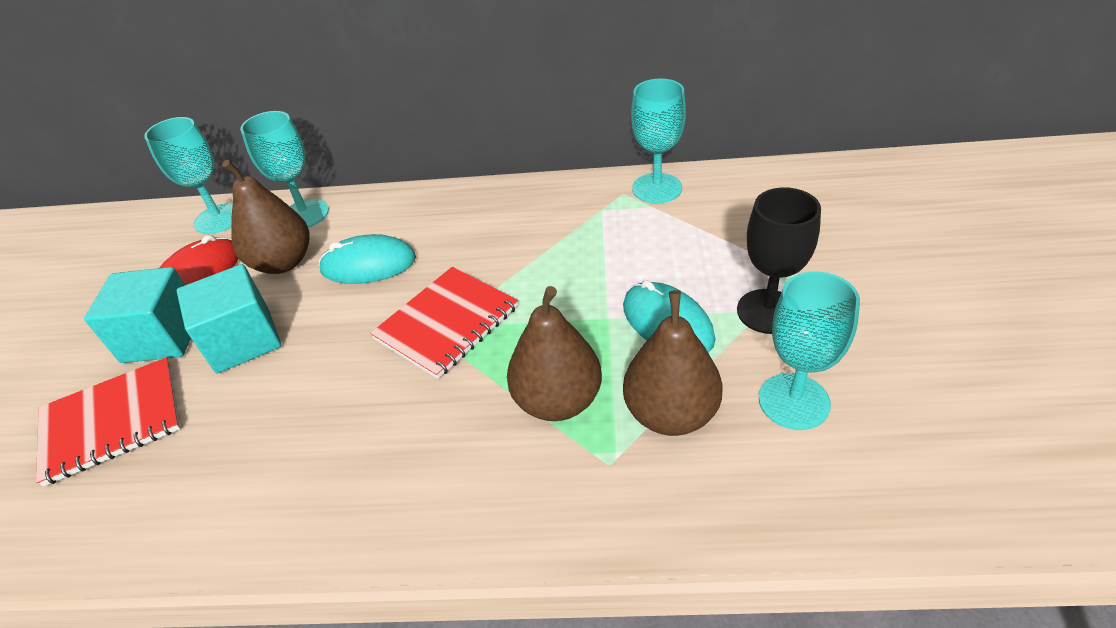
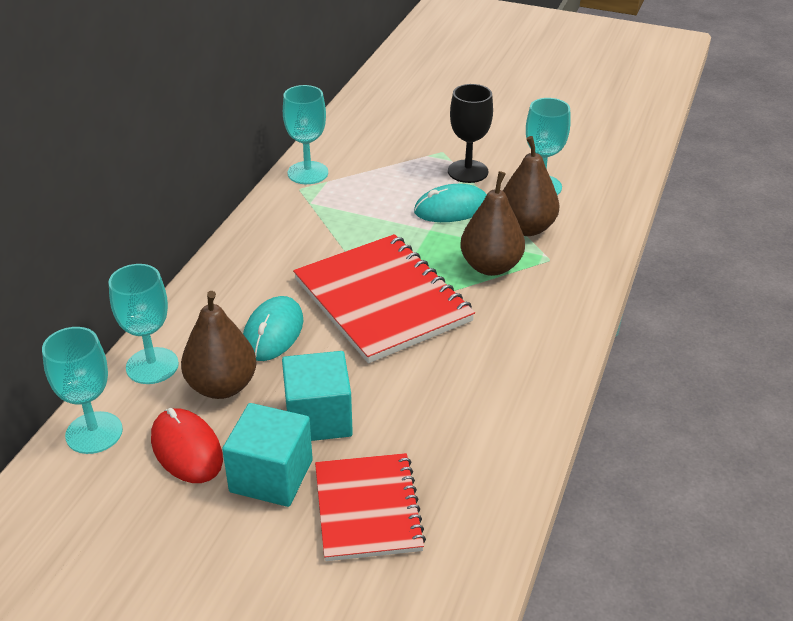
camera: 75 degrees left, 5 degrees down
red notebook [370,267,518,379] -> red notebook [293,234,475,363], size x1.58

